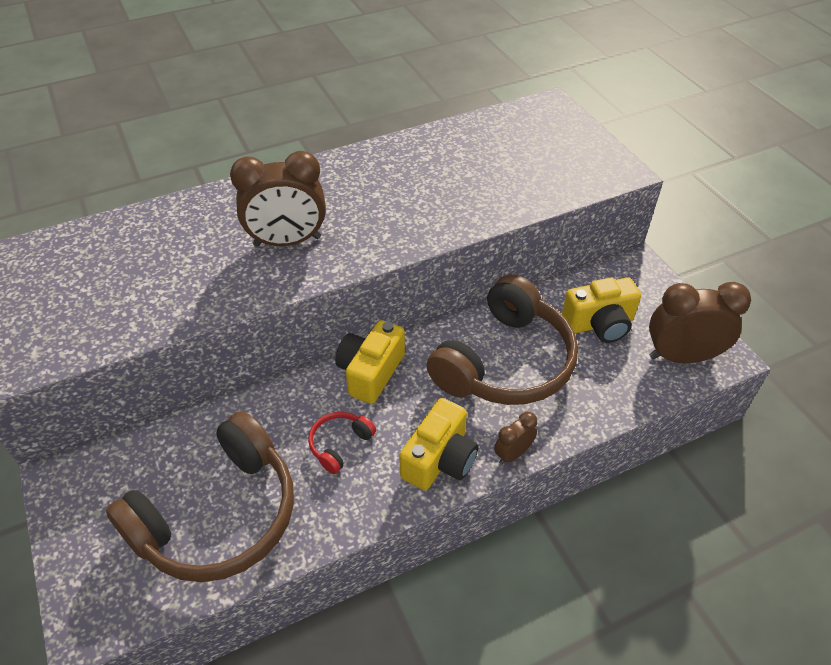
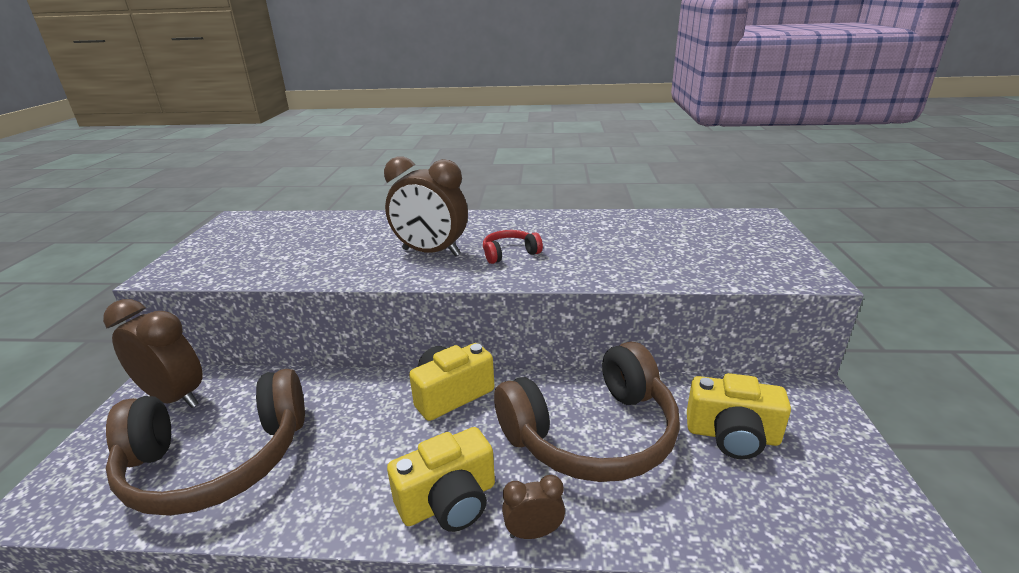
camera: 30 degrees right, 20 degrees down
red headphones [308,412,376,474] -> red headphones moved to [483,230,543,264]
brown clock [649,282,751,363] -> brown clock moved to [103,299,203,408]

